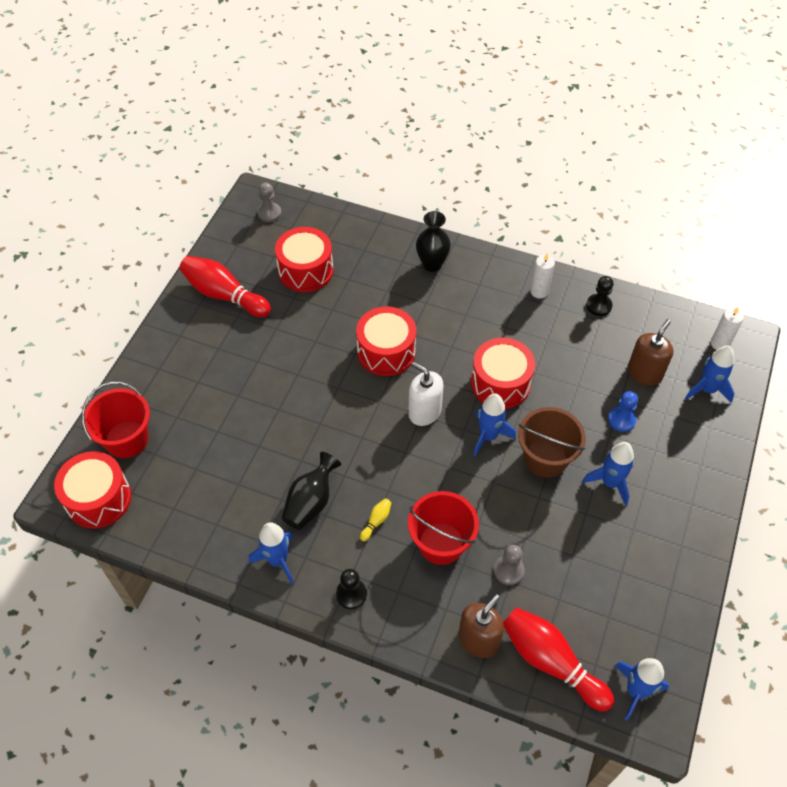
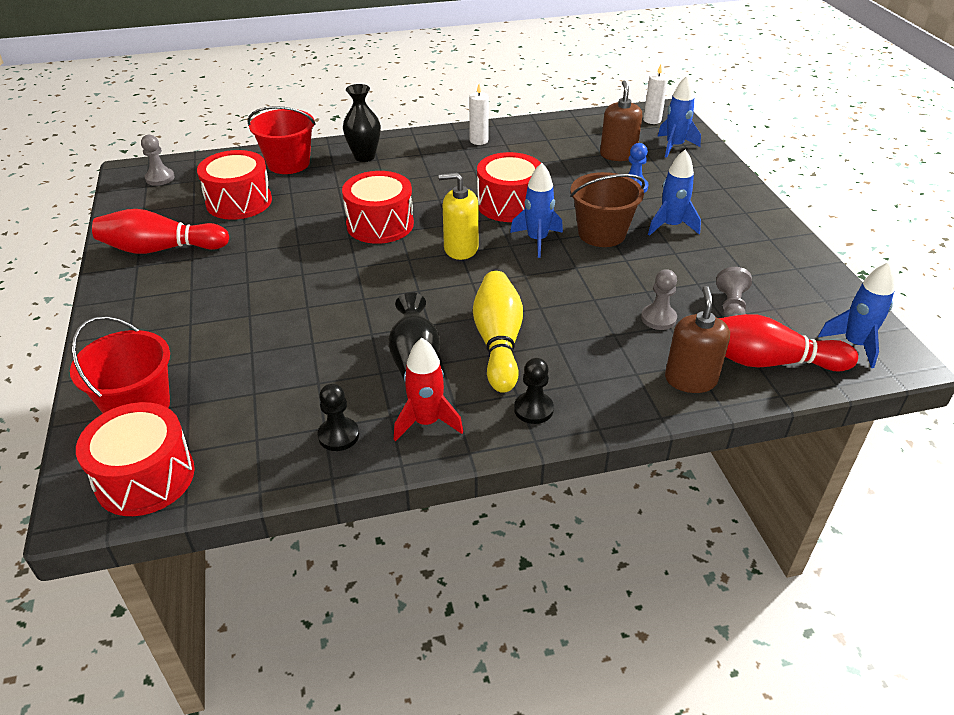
camera: 35 degrees left, 15 degrees down
blue rocket [249,522,294,584] -> red rocket [394,338,463,441]
yellow bowling pin [360,498,391,541] -> yellow bowling pin [473,271,523,393], size x2.45
white soap dispenser [408,362,443,426] -> yellow soap dispenser [439,173,479,260]
red bucket [408,491,479,565] -> red bucket moved to [247,106,316,174]
black pawn [586,276,613,316] -> black pawn moved to [317,383,359,451]
none -> grey pawn [716,267,752,317]

